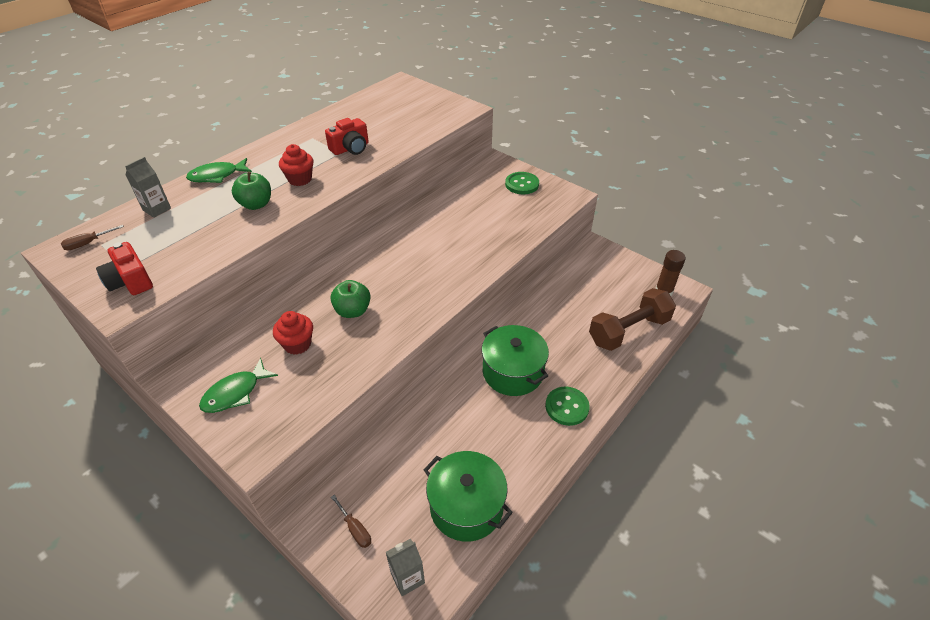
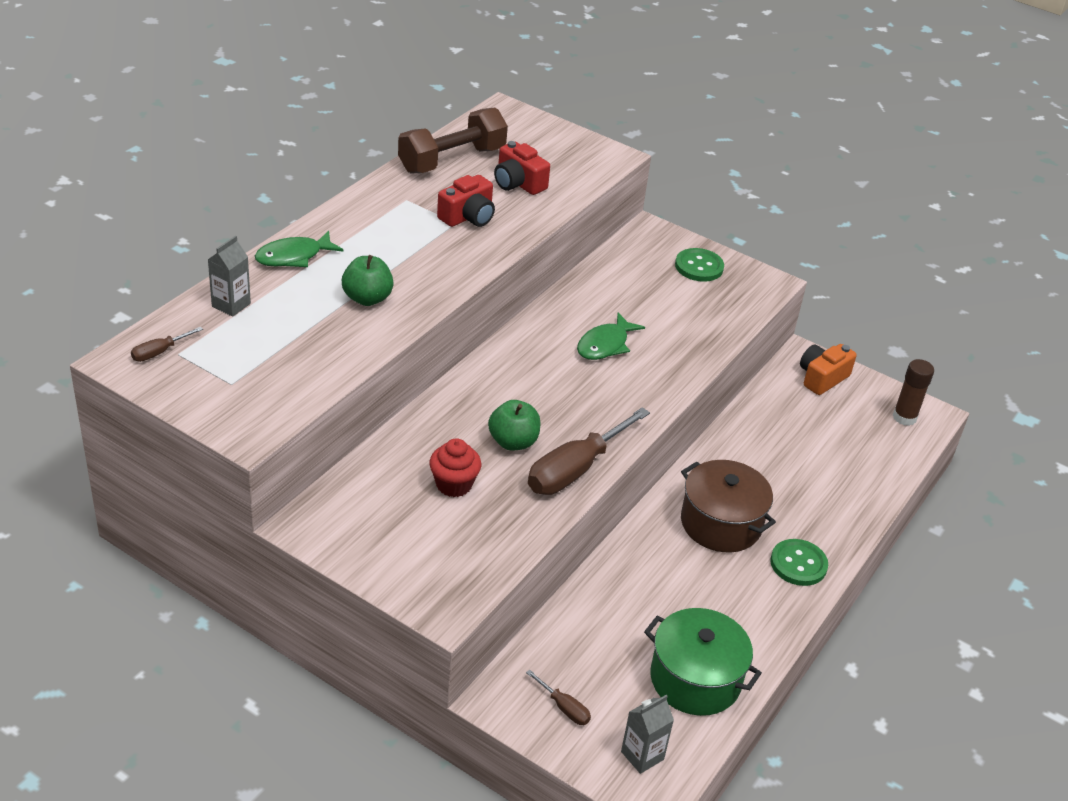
camera: 10 degrees left, 5 degrees down
red camera [96,242,153,295] -> red camera moved to [494,141,550,195]
green fish [199,358,278,413] -> green fish moved to [577,313,645,360]
red cupcake [279,144,314,186] -> none
green pot [482,325,549,396] -> brown pot [681,460,776,552]
brown dumbbell [589,288,676,351] -> brown dumbbell moved to [398,108,508,173]
none -> brown screwdriver [528,407,650,495]
none -> orange camera [800,344,856,395]

